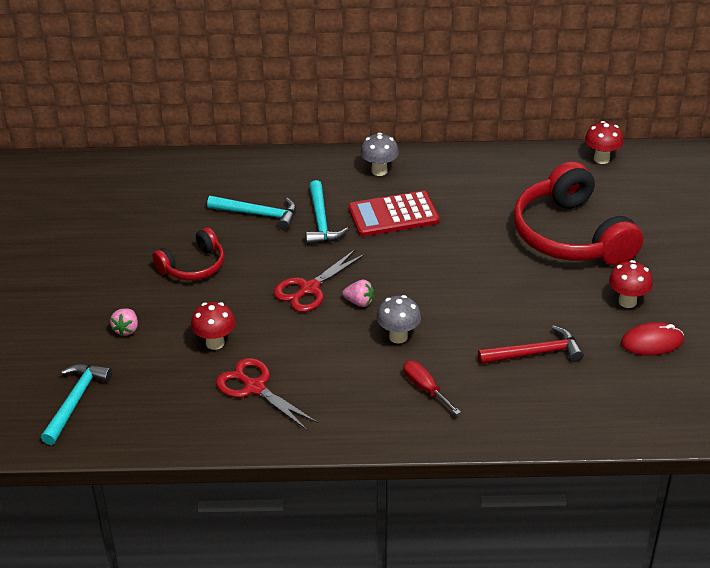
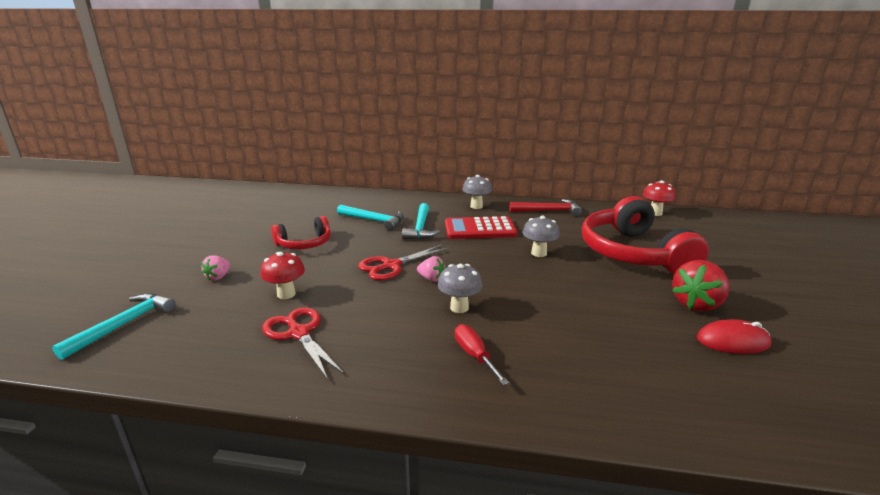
camera: 10 degrees right, 15 degrees down
red hammer [478,325,584,364] -> red hammer moved to [509,199,582,216]
red mushroom [609,260,653,308] -> red strawberry [672,260,730,311]
none -> grey mushroom [523,216,560,257]

